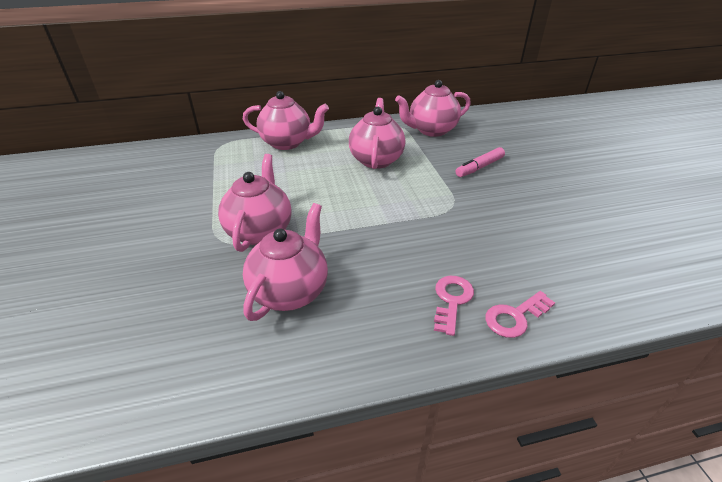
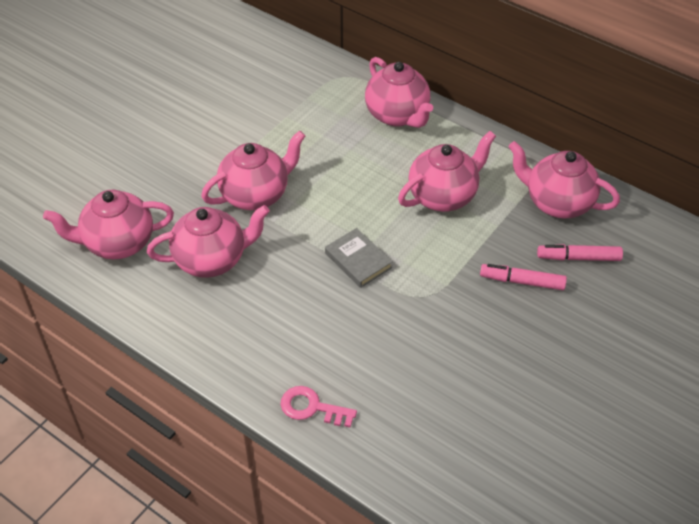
camera: 50 degrees right, 10 degrees up
pink key [434,276,474,336] -> none
none -> pink teapot [43,190,174,259]
none -> grey book [325,228,393,288]
none -> pink marker [537,244,623,261]

